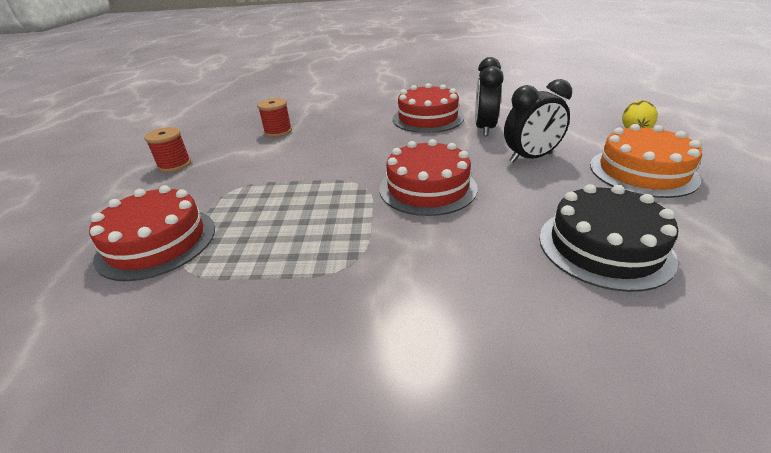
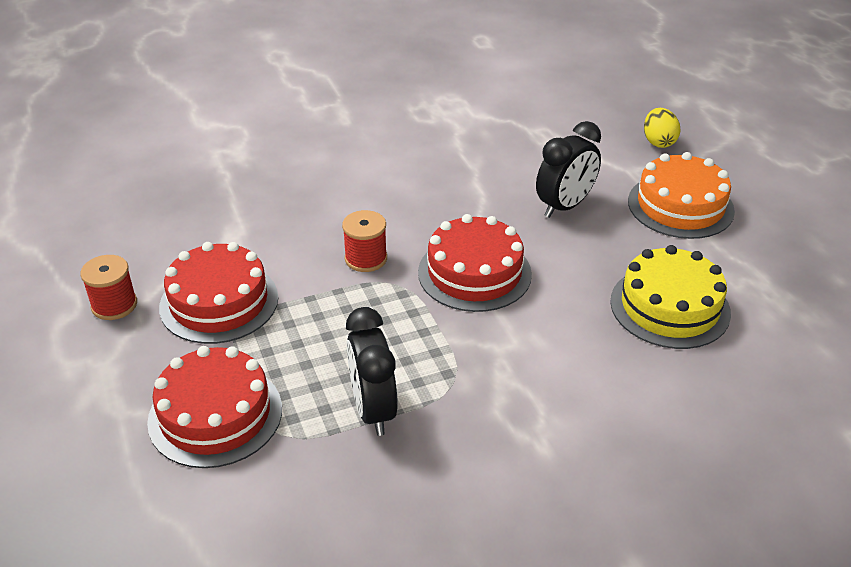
camera: 25 degrees left, 5 degrees up
red spool [257,98,292,137] -> red spool moved to [342,210,387,272]
red cake [392,83,464,133] -> red cake moved to [159,242,278,344]
black clock [475,57,504,136] -> black clock moved to [346,307,398,436]
black cake [539,184,678,292] -> yellow cake [610,245,731,349]

